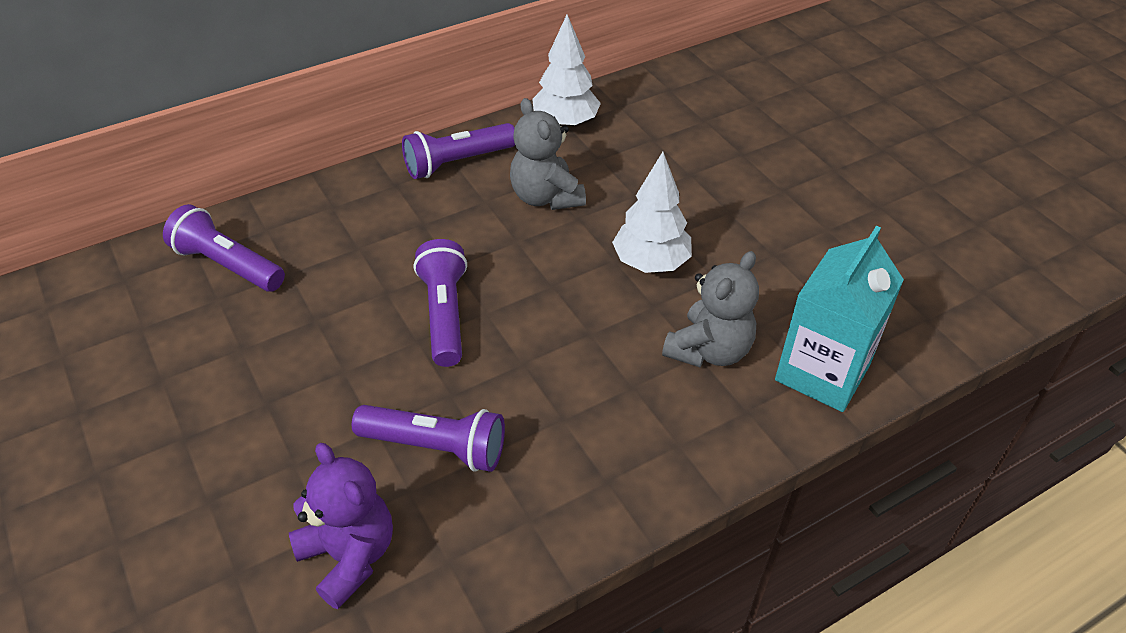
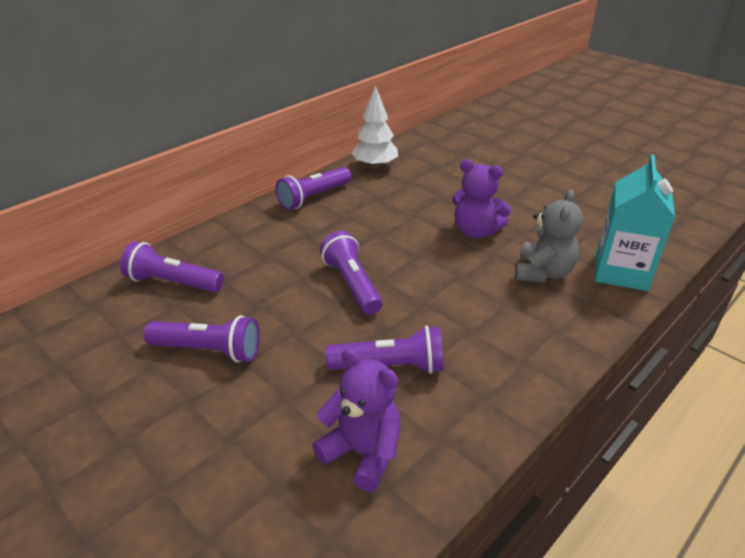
camera: 15 degrees left, 10 degrees down
grey teddy bear [510,98,586,210] -> none
white tree [612,152,692,273] -> purple teddy bear [452,159,511,238]
none -> purple flashlight [144,315,260,363]

